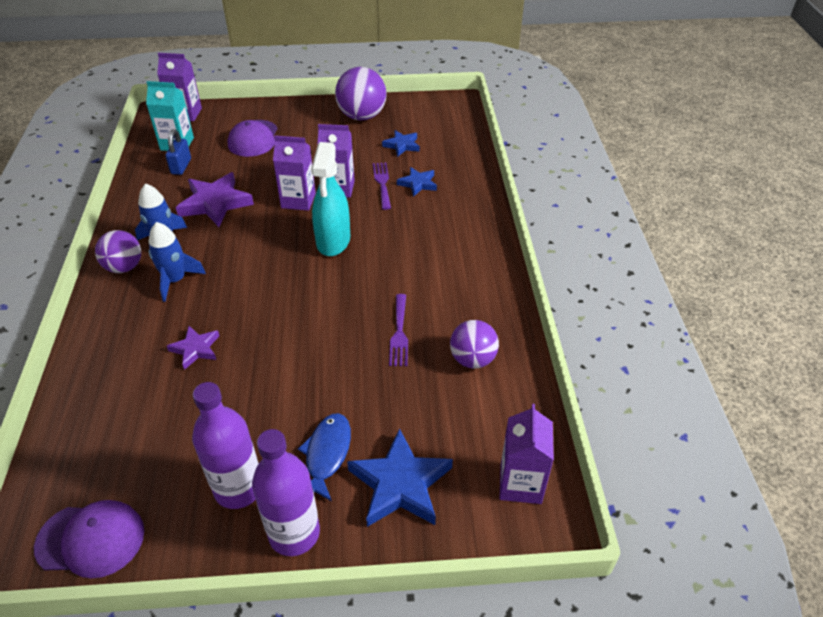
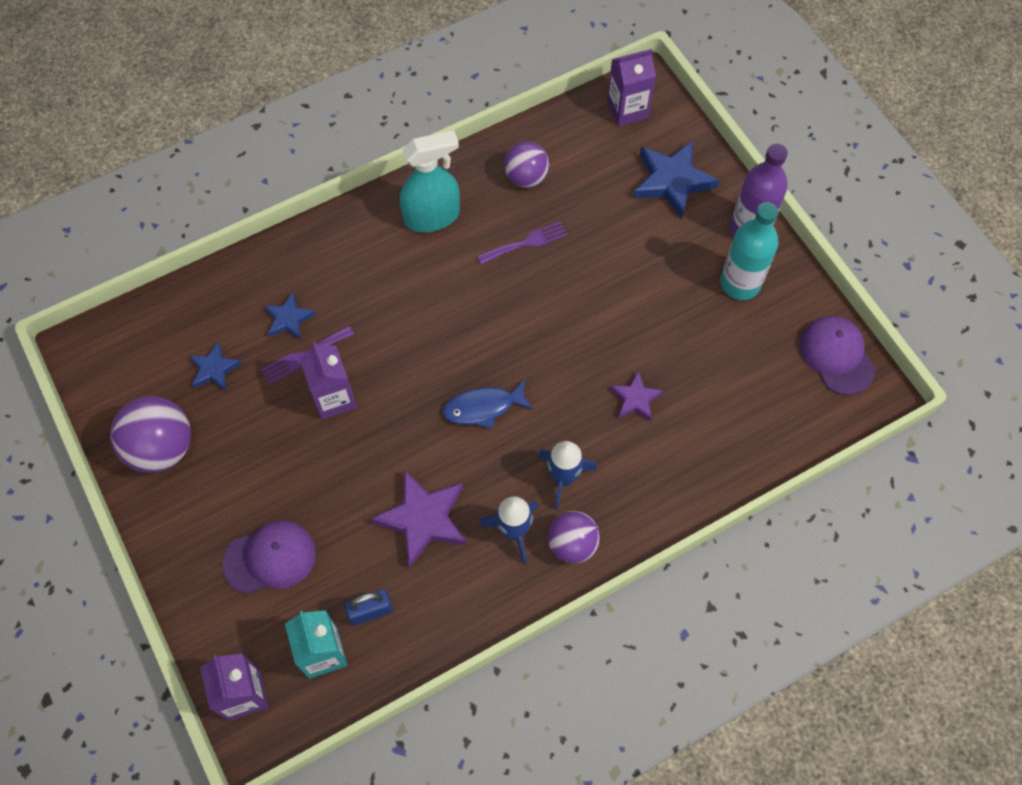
camera: 115 degrees left, 20 degrees up
purple bottle [192,382,259,509] -> turquoise bottle [720,202,779,300]
purple carton [273,136,316,211] -> none
blue fish [298,413,351,501] -> blue fish moved to [443,380,533,429]
turquoise spray bottle [311,142,350,256] -> turquoise spray bottle moved to [400,130,460,232]

